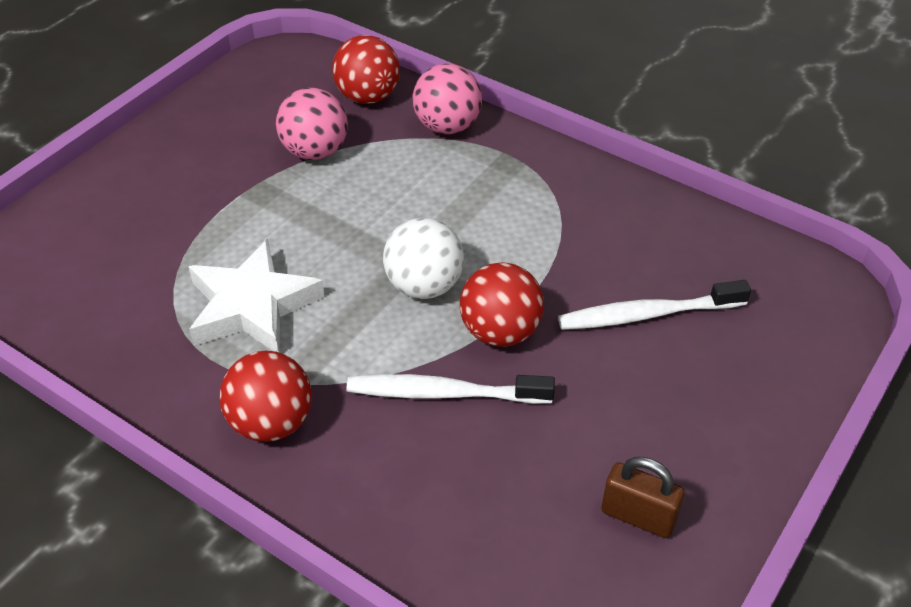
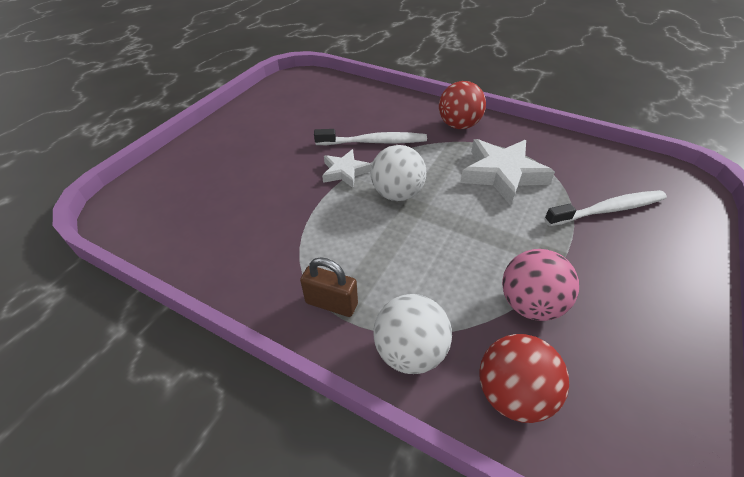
camera: 175 degrees right, 0 degrees up
pink ball [413,63,482,134] -> white ball [373,294,452,374]
red ball [460,262,544,347] -> white star [322,149,372,188]
white toothbrush [558,280,751,330] -> white toothbrush moved to [545,190,667,226]
brown padlock [602,457,685,538] -> brown padlock moved to [300,257,358,317]

